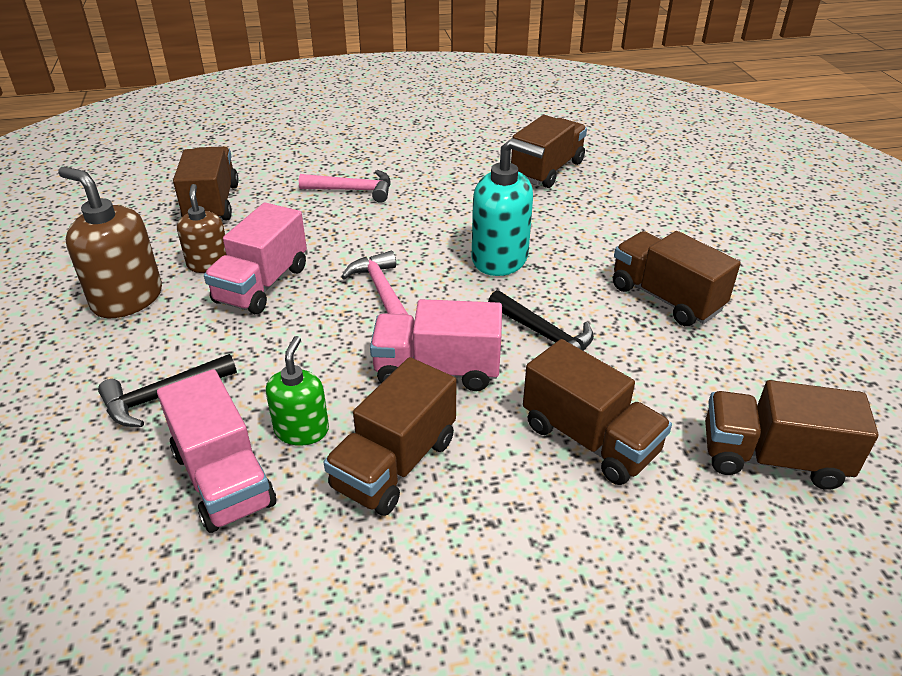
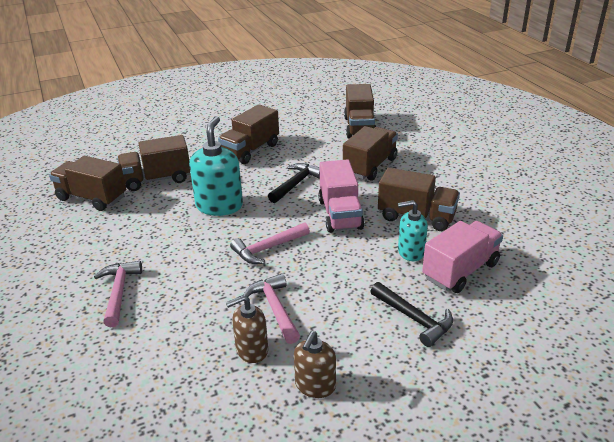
camera: 100 degrees left, 5 degrees down
brown soap dispenser [58,167,162,318] -> brown soap dispenser [294,331,336,398], size x0.62
brown truck [173,146,239,220] -> brown truck moved to [117,135,190,191]
pink truck [204,202,307,314] -> pink hammer [244,273,300,344]
green soap dispenser [266,336,329,446] -> turquoise soap dispenser [398,200,428,261]

